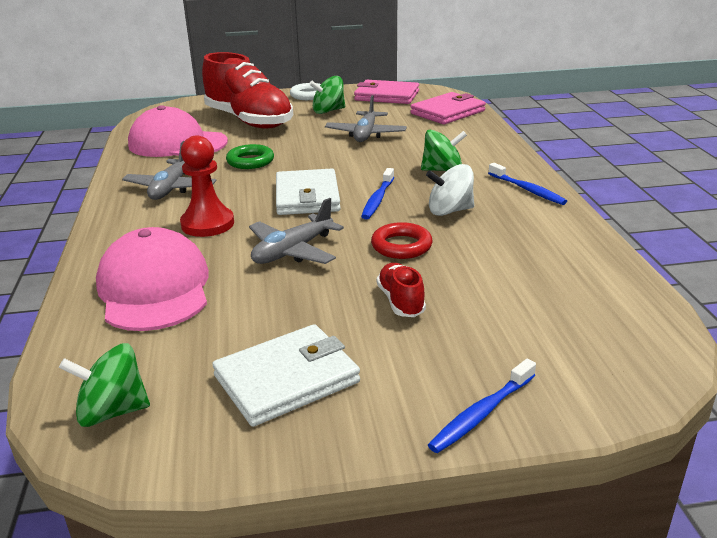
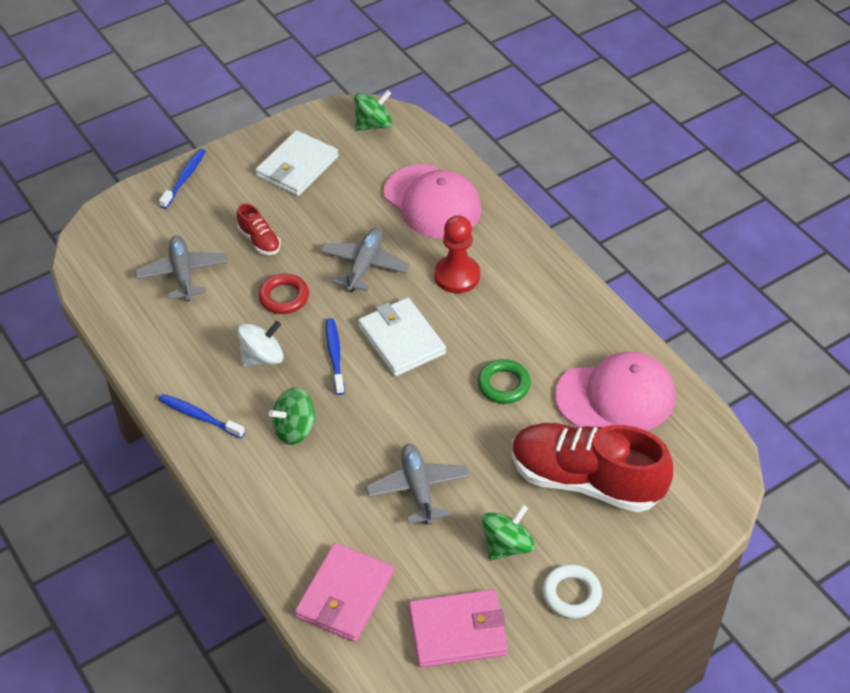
camera: 155 degrees right, 20 degrees up
grey plane [122,141,217,200] -> grey plane moved to [135,236,228,301]

